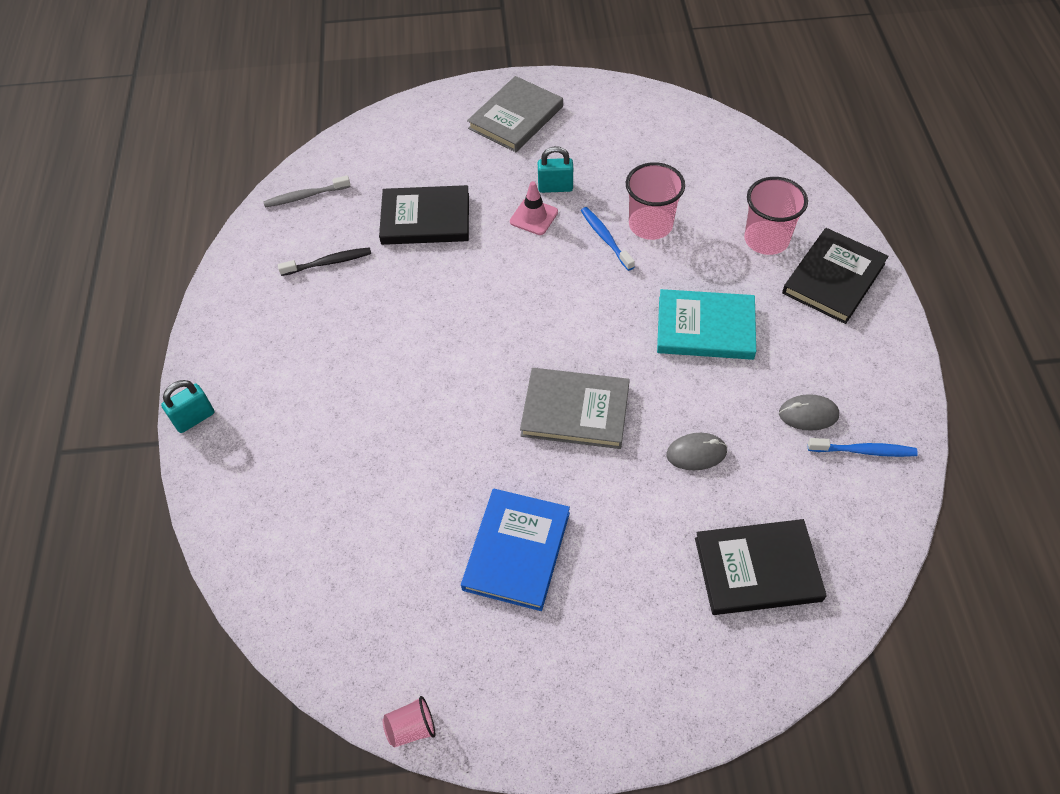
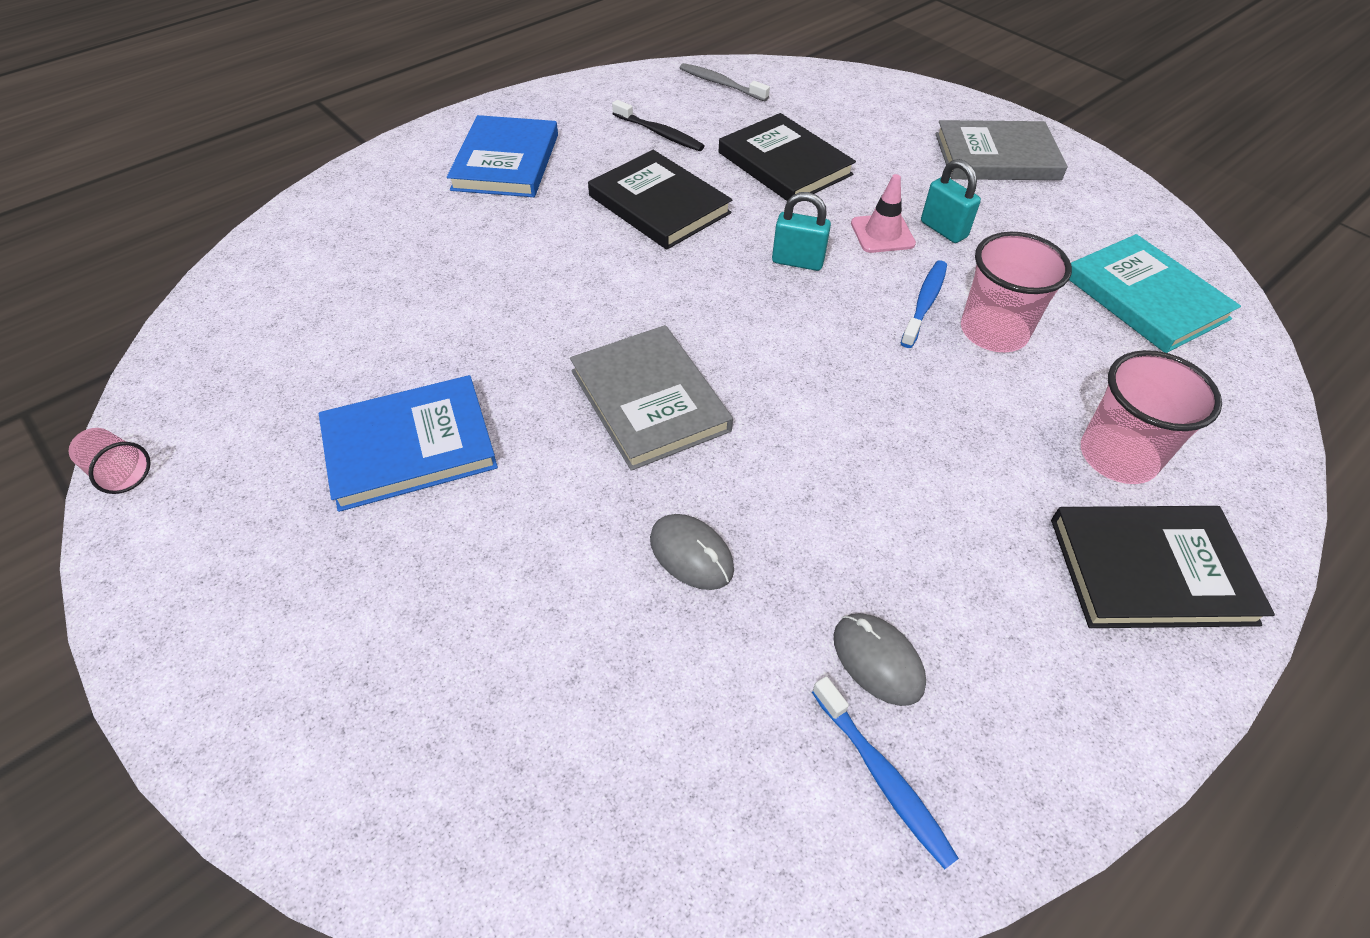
camera: 50 degrees right, 5 degrees down
turquoise padlock [161,380,214,433] -> turquoise padlock moved to [772,192,831,271]
turquoise book [657,289,756,360] -> turquoise book moved to [1069,234,1241,353]
black book [695,519,827,615] -> black book moved to [588,150,732,250]
none -> blue book [447,115,558,197]

